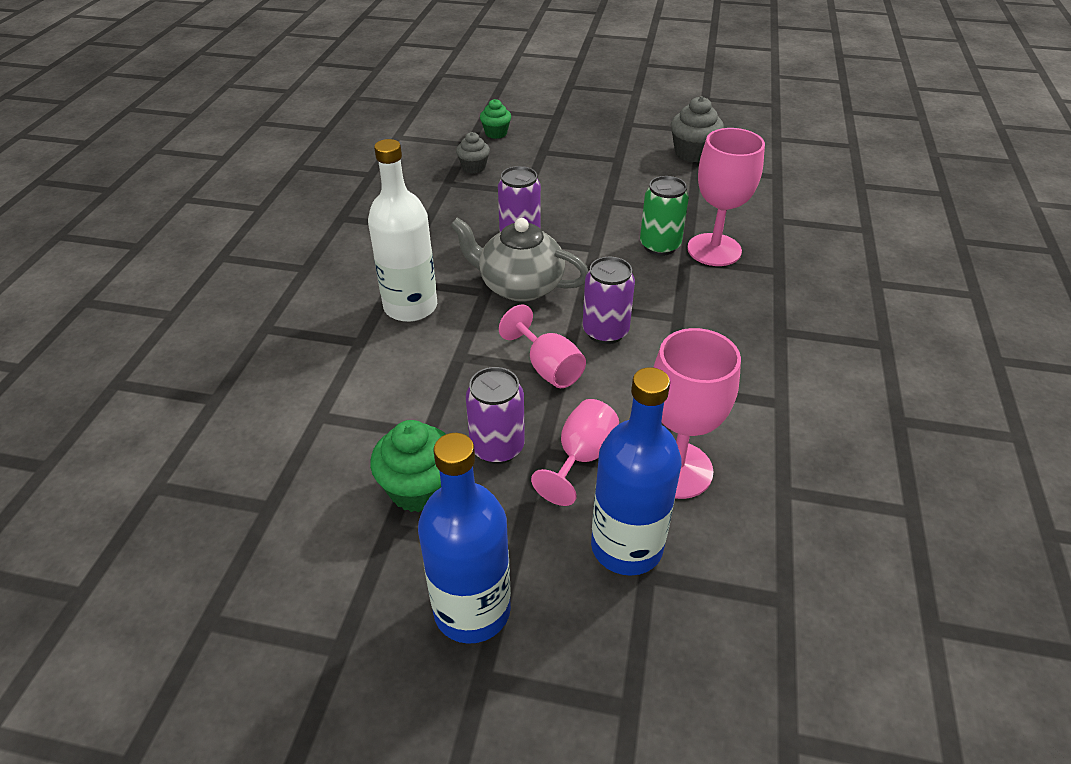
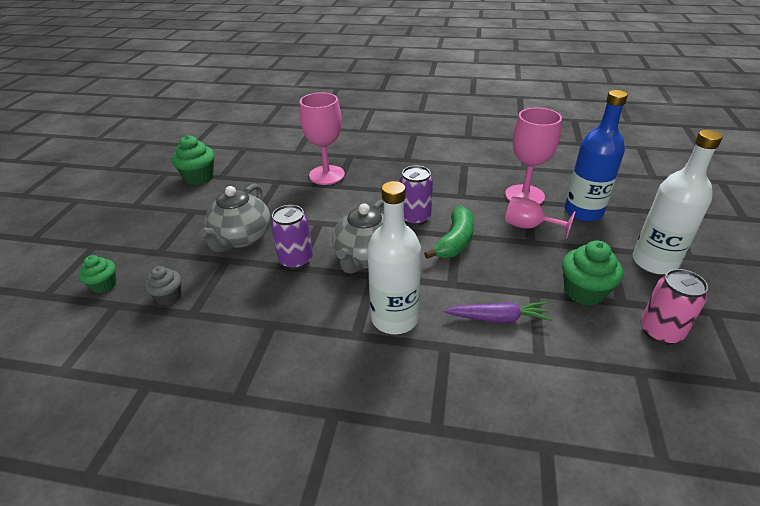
camera: 90 degrees left, 5 degrees down
blue bottle [418,433,511,644] -> white bottle [633,130,723,274]
purple can [466,367,525,464] -> none
pink goblet [499,305,586,388] -> green banana [424,206,474,259]
green can [640,176,689,256] -> none
grey cupcake [671,96,724,162] -> green cupcake [172,135,214,185]
none -> grey teapot [199,183,271,252]
none -> purple carrot [444,302,552,323]
none -> pink can [640,269,708,345]

